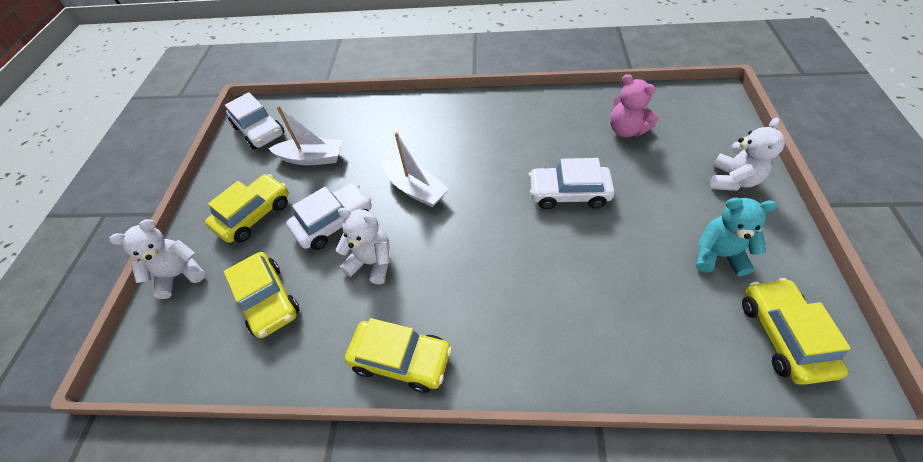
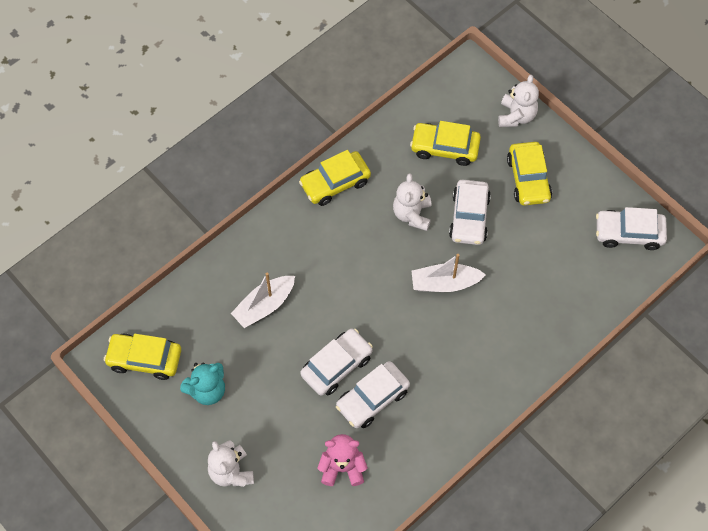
camera: 130 degrees right, 10 degrees up
white boat [268,105,343,165] -> white boat moved to [231,272,295,328]
white teddy bear [336,208,390,284] -> white teddy bear turned 120 degrees clockwise [393,173,432,231]
yellow car [742,278,851,385] -> yellow car turned 150 degrees clockwise [104,334,181,380]
none -> white car [336,361,410,428]

